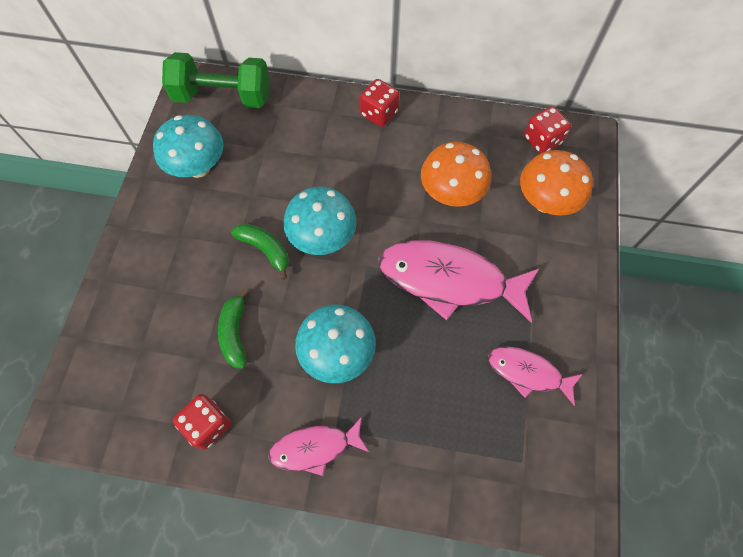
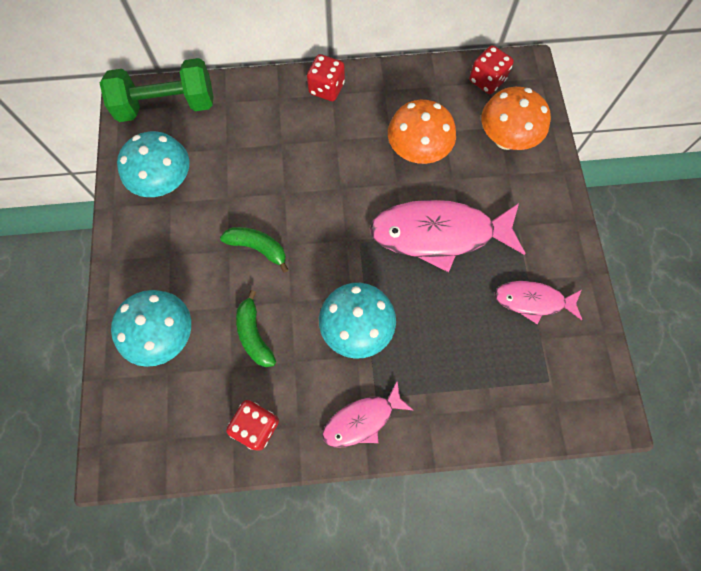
camera: 15 degrees left, 5 degrees up
turquoise mushroom [283,186,357,255] -> turquoise mushroom moved to [111,290,191,367]

